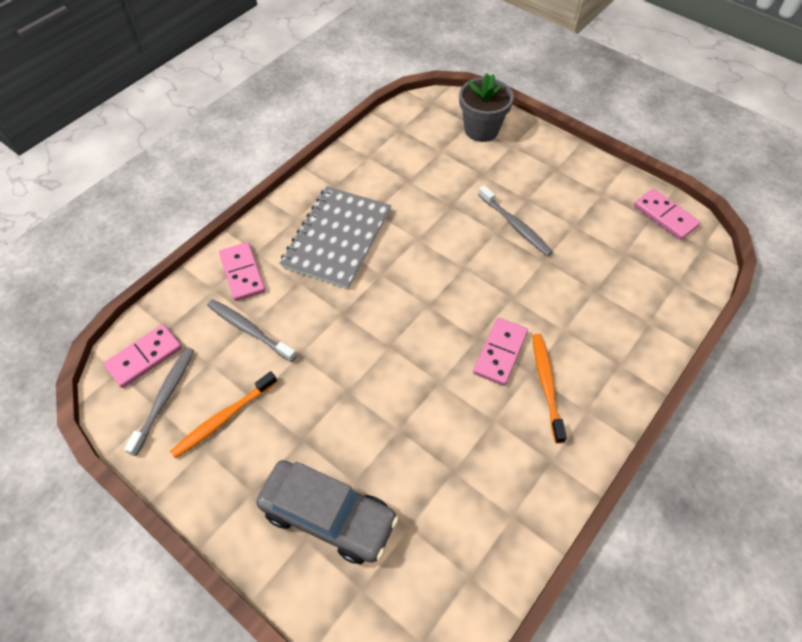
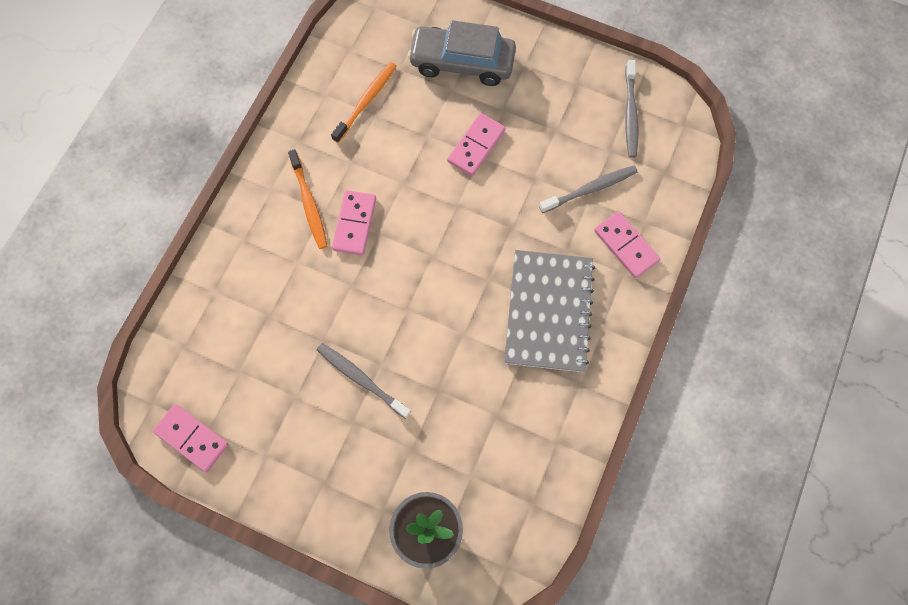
camera: 165 degrees right, 15 degrees up
pink domino [104,324,182,388] -> pink domino moved to [447,113,506,176]
orange toothbrush [170,371,277,458] -> orange toothbrush moved to [331,62,396,143]
grey toothbrush [207,299,297,362] -> grey toothbrush turned 45 degrees counterclockwise [539,165,638,213]

